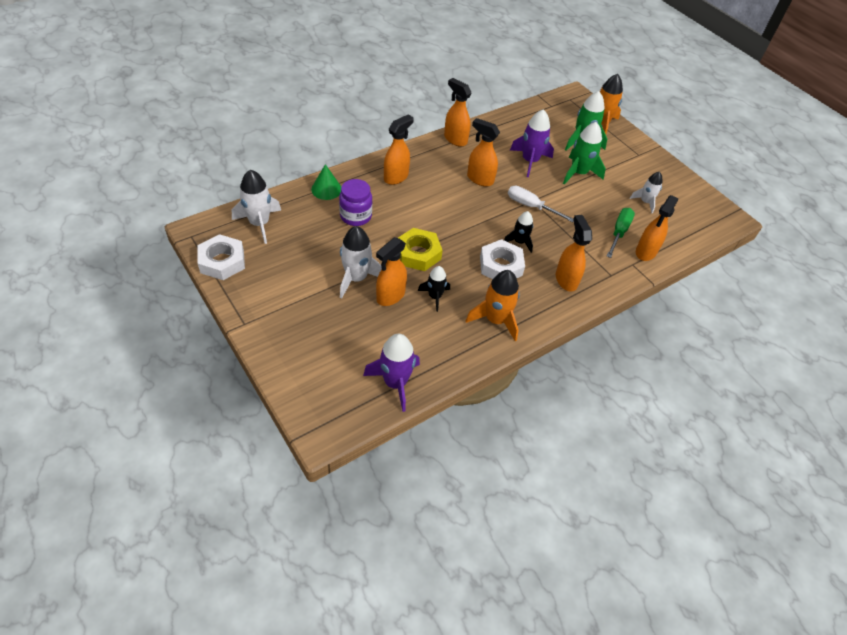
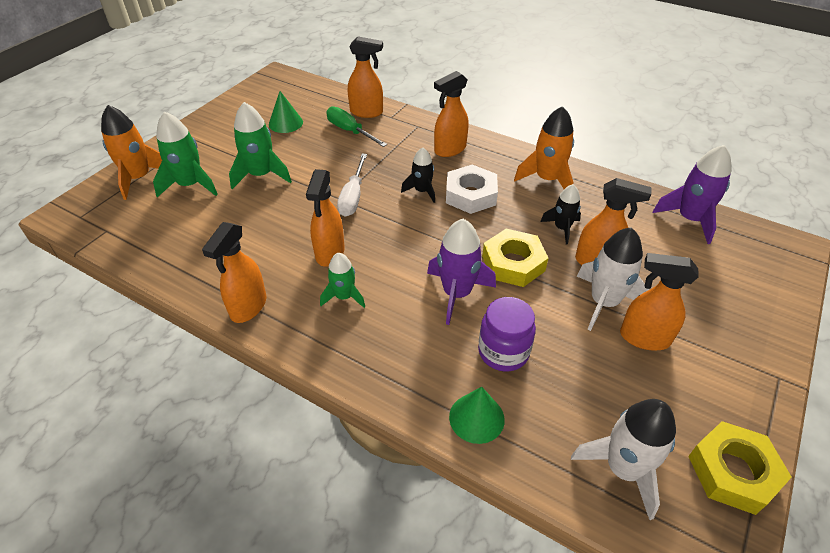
camera: 110 degrees left, 5 degrees down
white nut [197,234,245,280] -> yellow nut [688,421,792,515]
orange spray bottle [384,114,414,185] -> orange spray bottle moved to [620,253,699,351]
purple rocket [510,109,554,177] -> purple rocket moved to [427,219,496,325]
green screwdriver [607,208,635,258] -> green screwdriver turned 45 degrees clockwise [326,106,387,147]
white rocket [630,172,662,213] -> green cone [269,91,303,133]
none -> green rocket [320,253,365,308]

